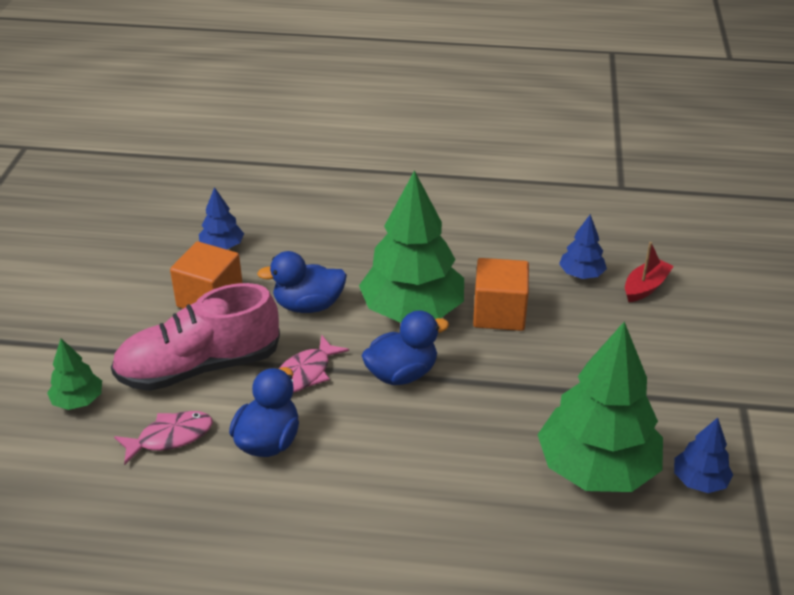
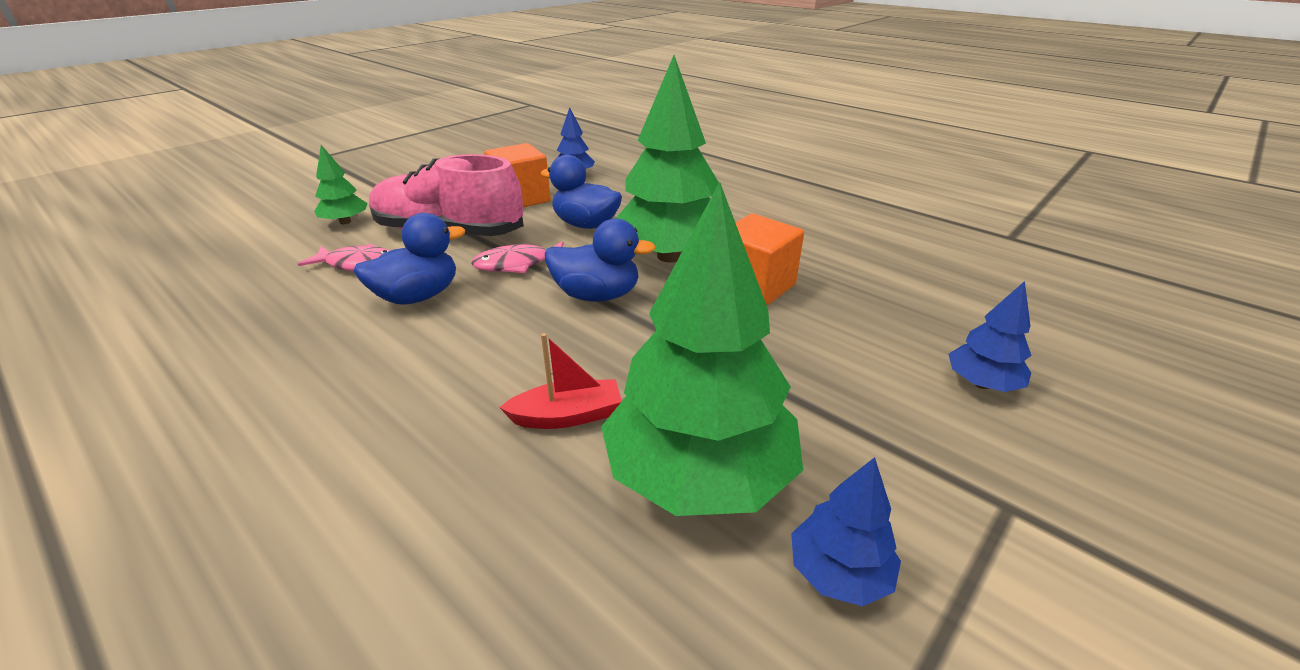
camera: 35 degrees right, 5 degrees down
blue tree [559,214,607,279] -> blue tree moved to [949,281,1032,392]
red boat [625,242,674,302] -> red boat moved to [499,333,622,429]

